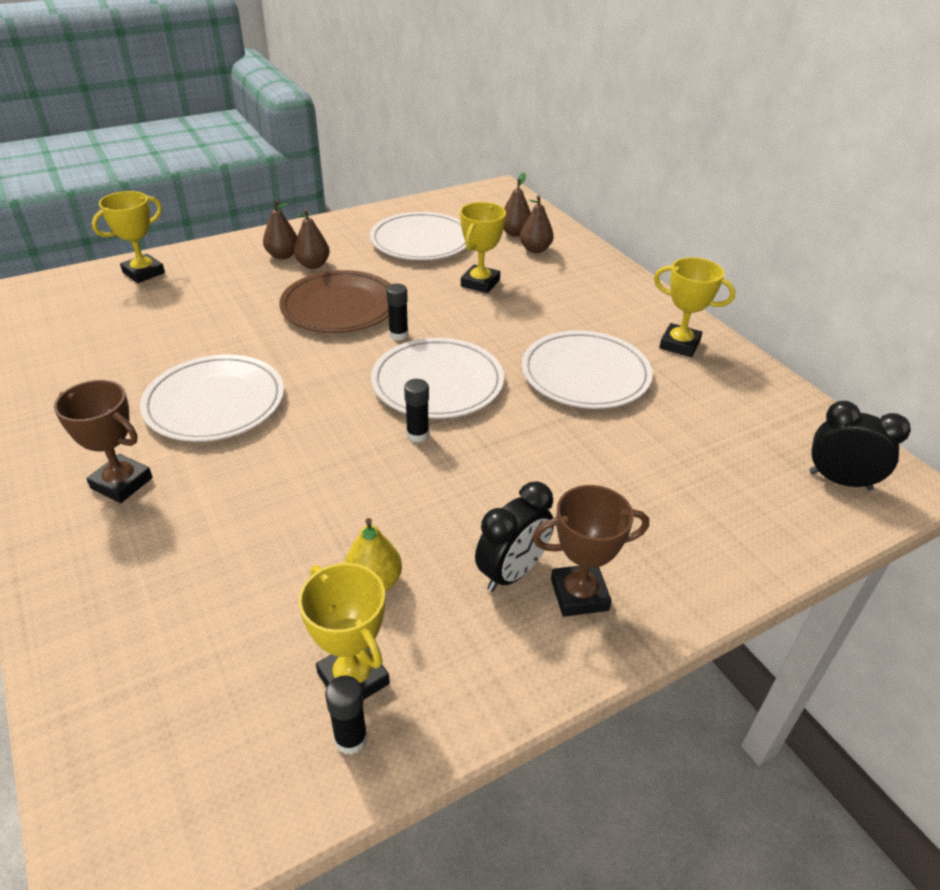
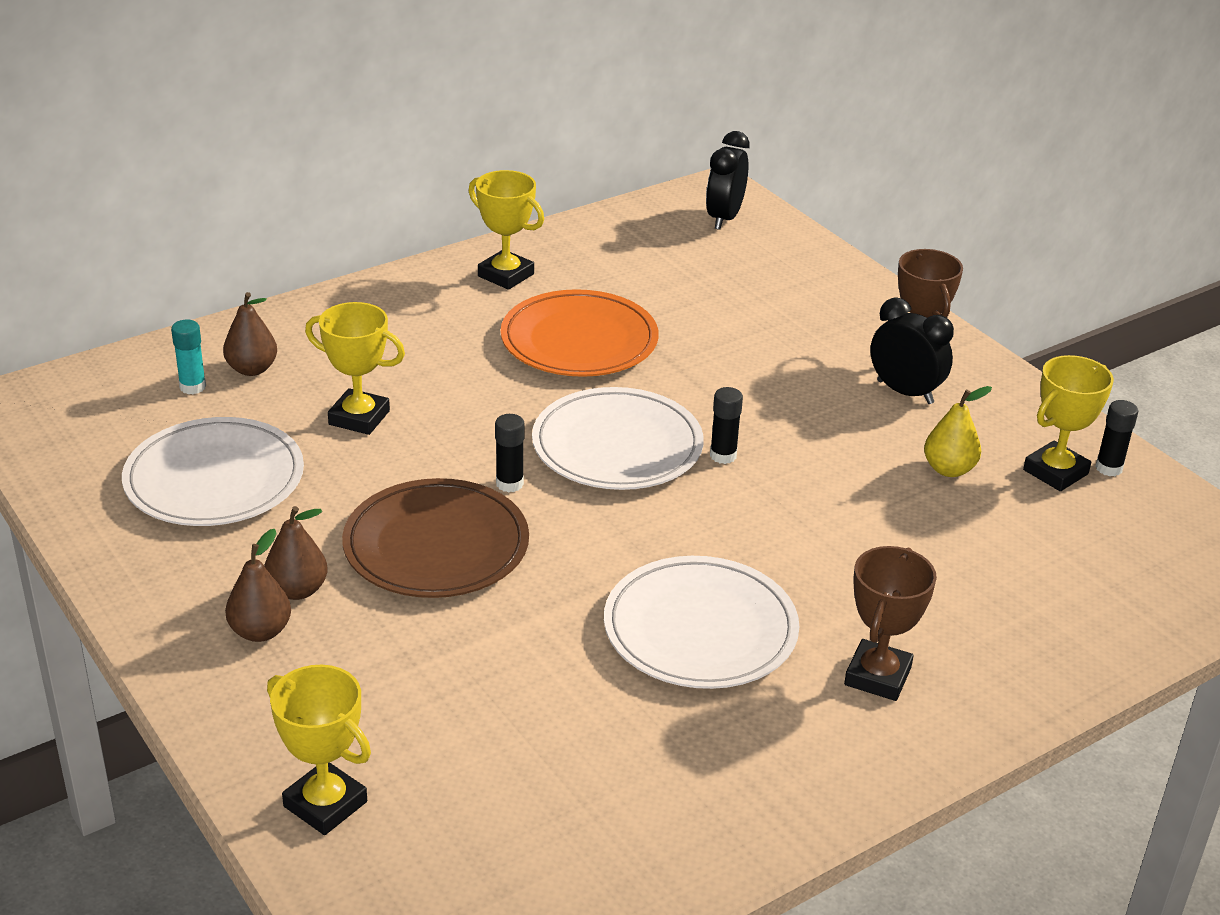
camera: 95 degrees left, 5 degrees down
brown pear [503,172,531,237] -> turquoise glue stick [171,319,206,394]
white plate [522,331,653,409] -> orange plate [501,289,658,377]
yellow trophy [654,257,735,357] -> yellow trophy turned 75 degrees counterclockwise [469,170,544,290]

